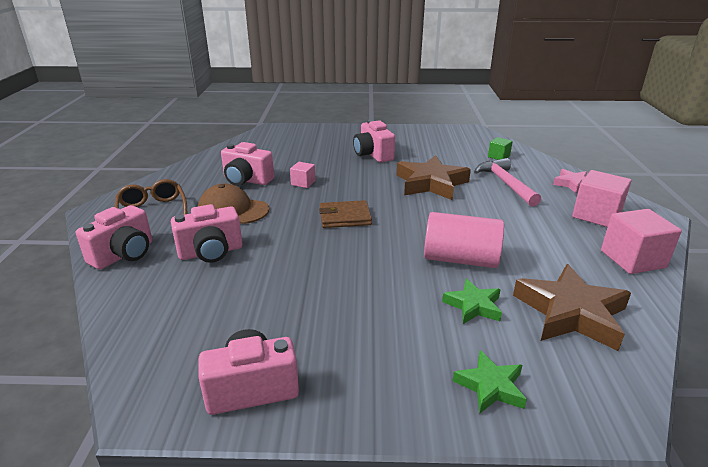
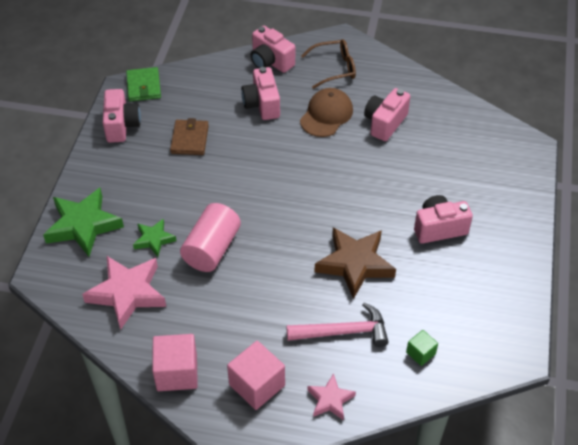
camera: 100 degrees right, 20 degrees up
pink cube [290,162,315,188] -> none
brown wallet [319,200,372,228] -> brown wallet moved to [170,118,209,155]
green star [453,350,527,413] -> green star [43,188,124,257], size x1.82
brown star [513,264,631,351] -> pink star [82,256,166,330]
none -> green wallet [126,67,161,102]

